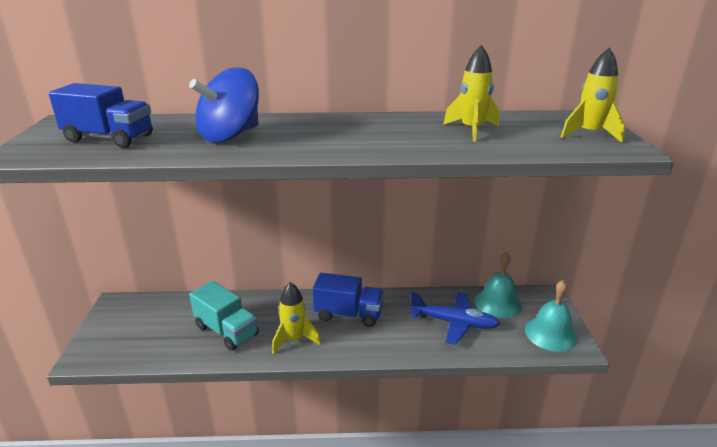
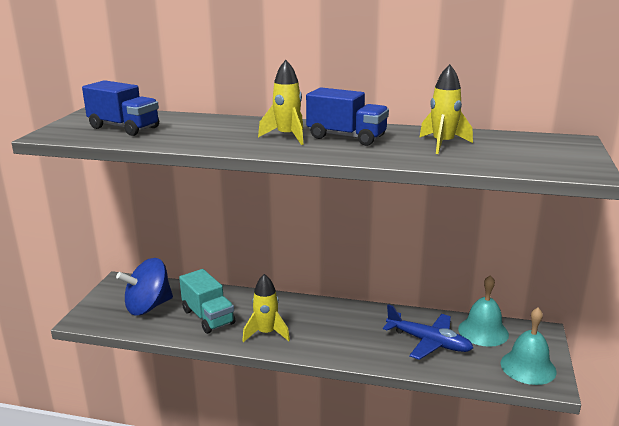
camera: 15 degrees right, 5 degrees down
blue spinning top [189,67,259,143] -> blue spinning top moved to [116,258,173,316]
blue truck [312,273,384,327] -> blue truck moved to [306,87,389,146]
yellow rocket [561,47,625,143] -> yellow rocket moved to [258,60,304,145]

